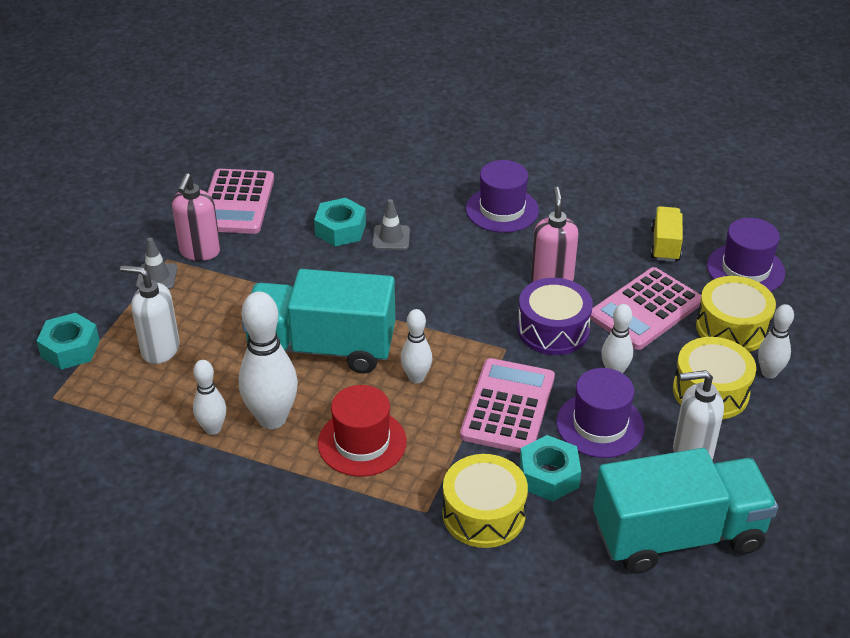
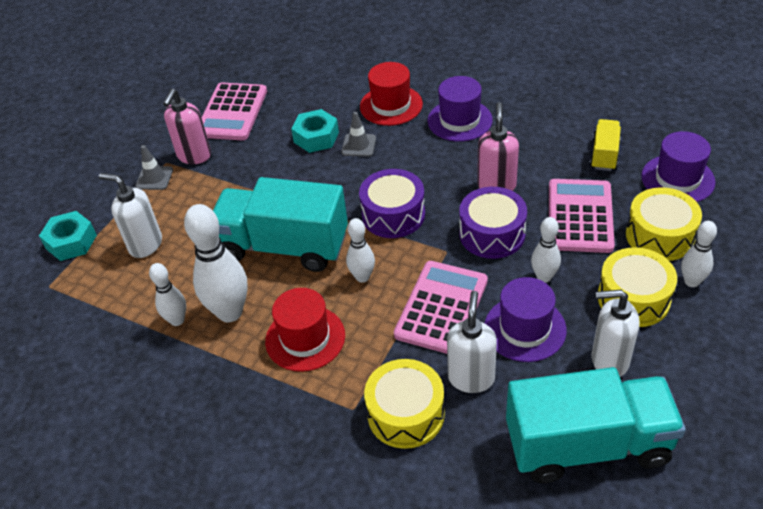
camera: 10 degrees right, 5 degrees up
turquoise nut [519,435,581,501] -> white soap dispenser [447,291,497,393]
pink calculator [590,267,701,350] -> pink calculator turned 135 degrees clockwise [549,179,615,253]
none -> purple drum [359,169,425,238]
none -> red hat [360,62,423,126]

